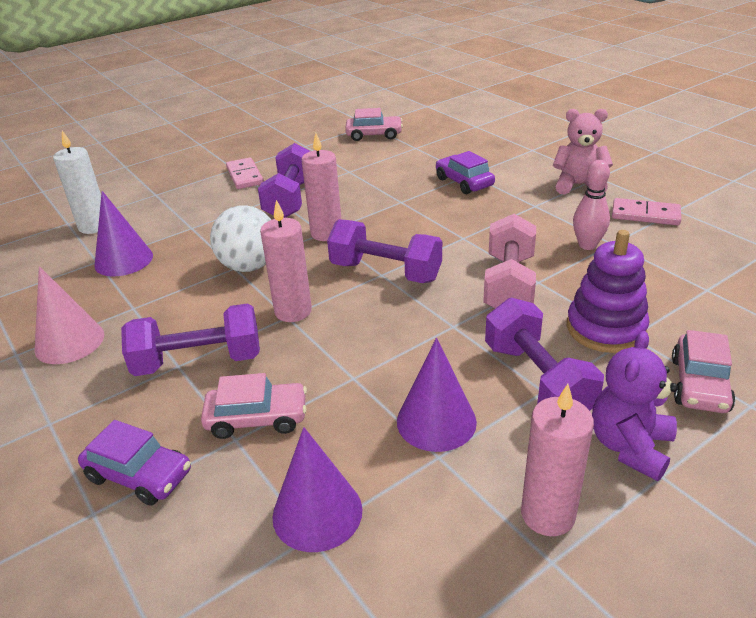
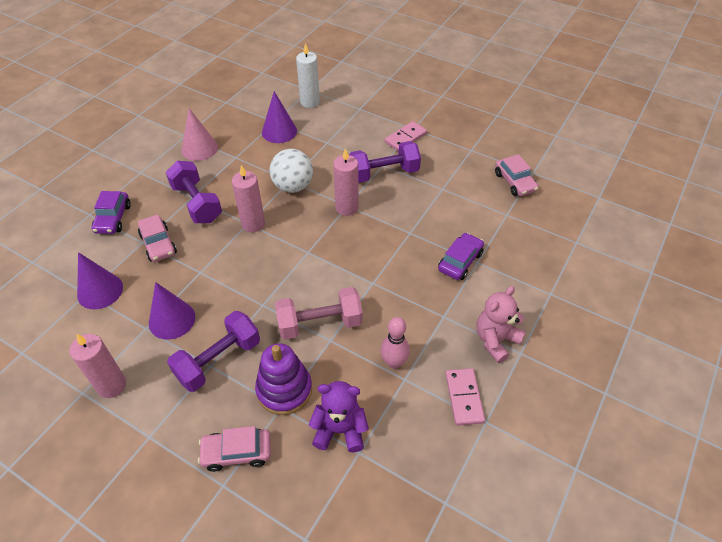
camera: 65 degrees right, 15 degrees up
purple dumbbell [327,219,442,283] -> none
pink teddy bear [553,109,613,195] -> pink teddy bear turned 120 degrees counterclockwise [476,286,526,363]
purple teddy bear [592,331,678,481] -> purple teddy bear moved to [309,381,369,452]

